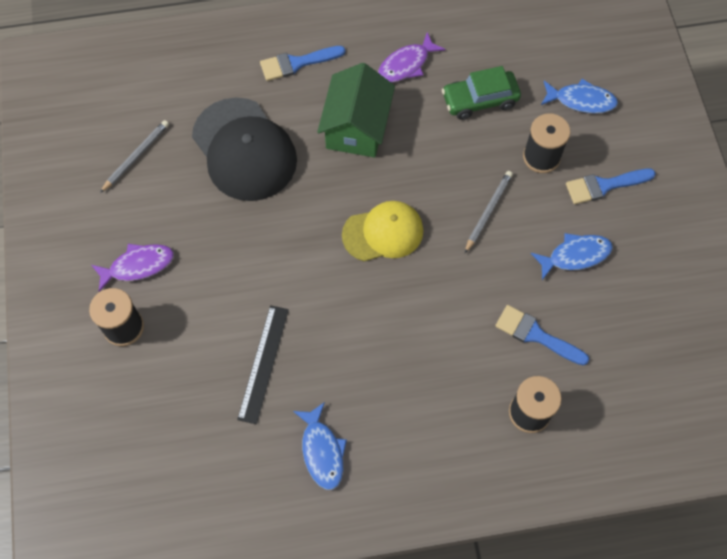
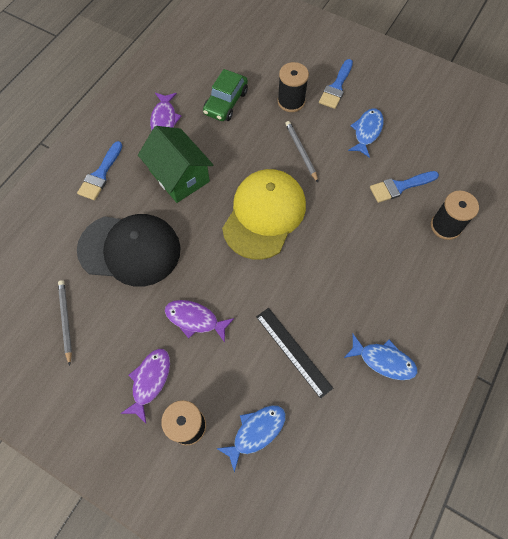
camera: 50 degrees left, 0 degrees up
yellow cap [342,201,423,261] -> yellow cap [222,169,306,260], size x1.53
blue fish [541,79,618,113] -> blue fish moved to [216,405,286,473]
none -> purple fish [165,300,234,343]

